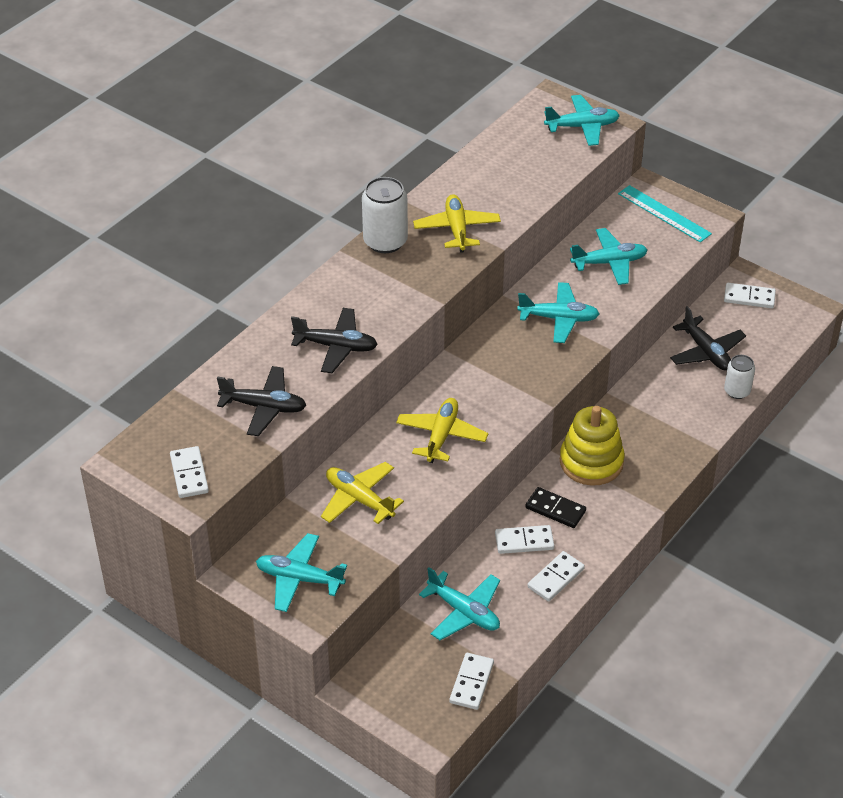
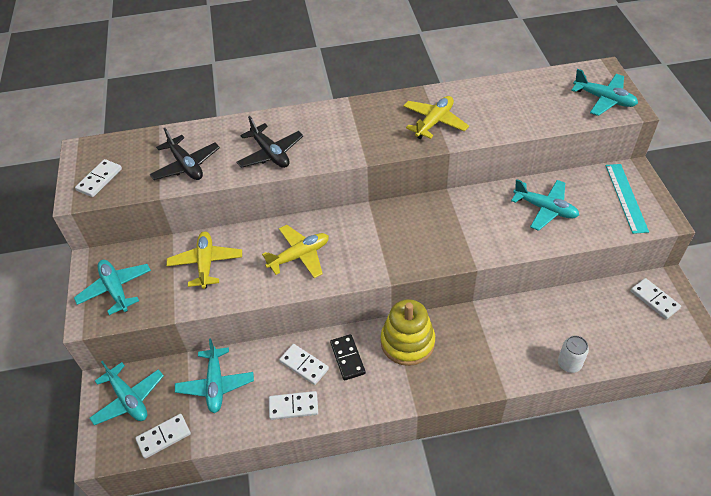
camera: 45 degrees right, 5 degrees up
white can [362,177,408,253] -> none
turquoise plane [517,282,600,343] -> turquoise plane moved to [89,361,164,425]
black plane [670,306,746,371] -> none

